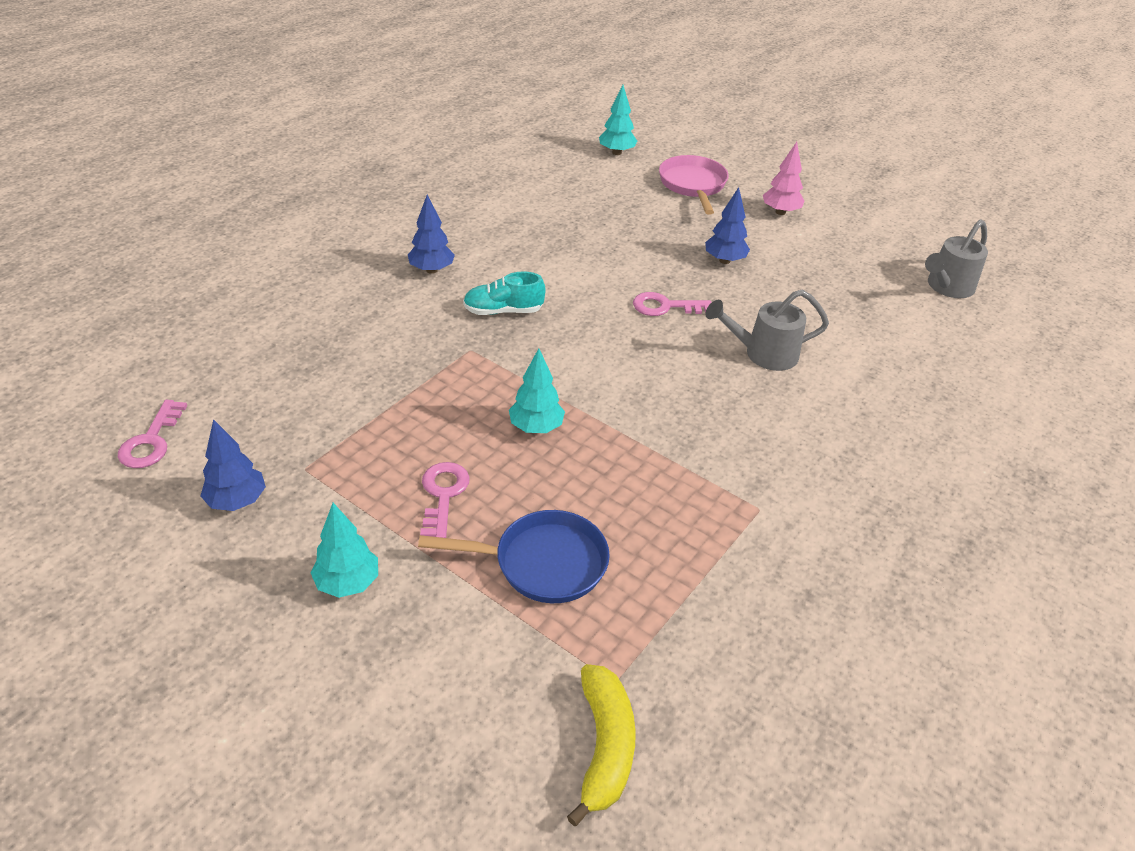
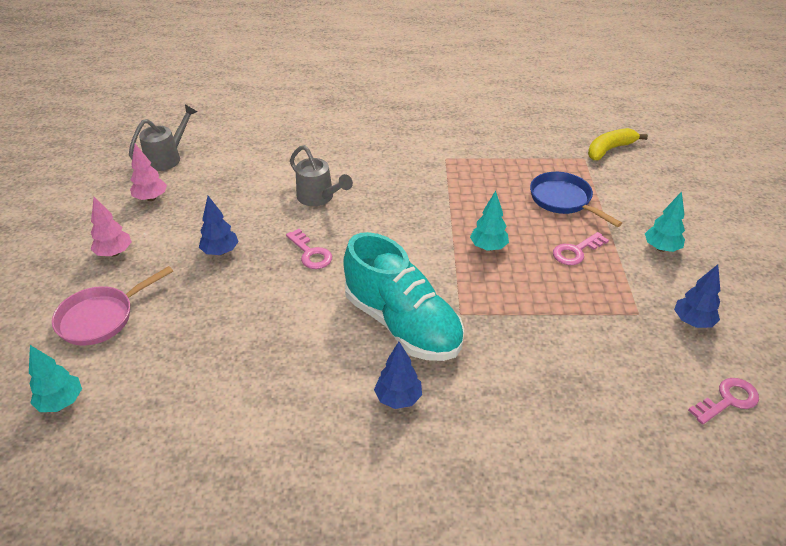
camera: 125 degrees left, 0 degrees up
turquoise shoe [463,271,545,315] -> turquoise shoe [343,232,464,361], size x2.11
grey watering can [925,220,988,298] -> grey watering can turned 60 degrees counterclockwise [129,105,197,171]
none -> pink tree [130,144,167,201]

